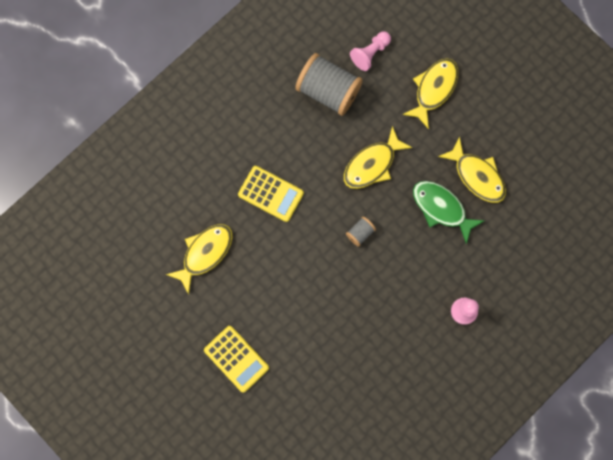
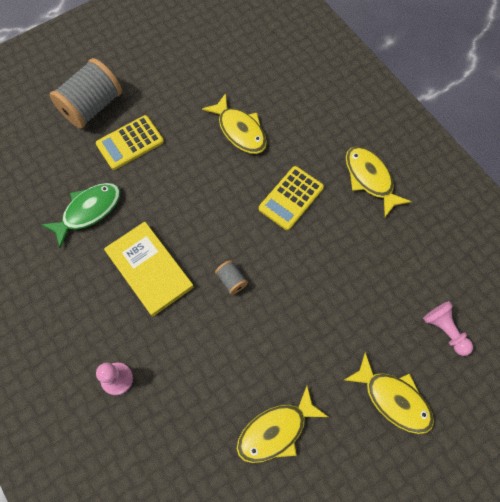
camera: 100 degrees right, 10 degrees down
grey spool [295,53,363,116] -> grey spool moved to [50,58,122,129]
yellow fish [344,126,413,189] -> yellow fish moved to [346,146,412,217]
green fish [413,181,484,244] -> green fish moved to [41,183,121,248]
none -> yellow book [104,221,194,316]

